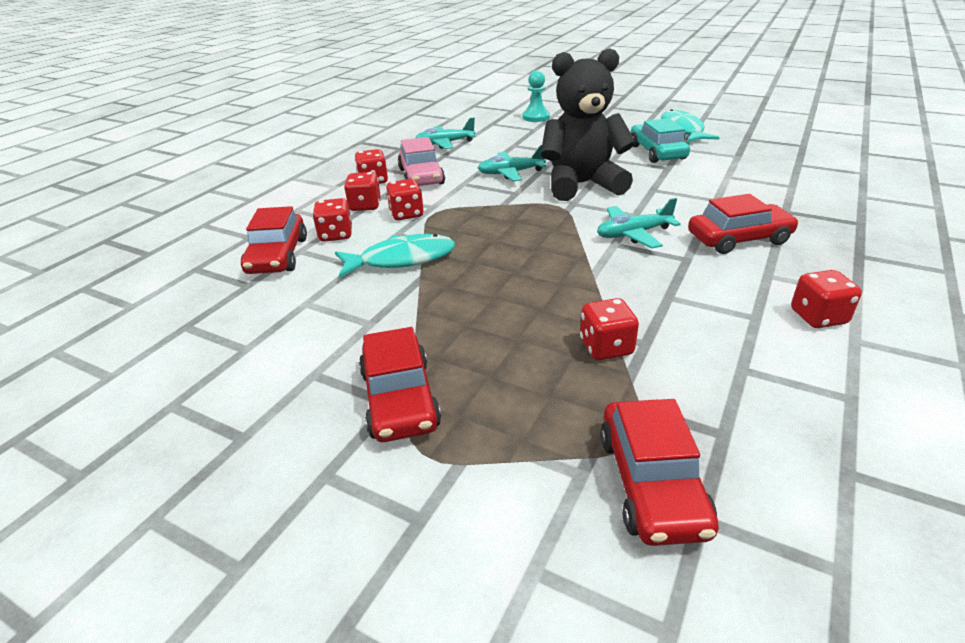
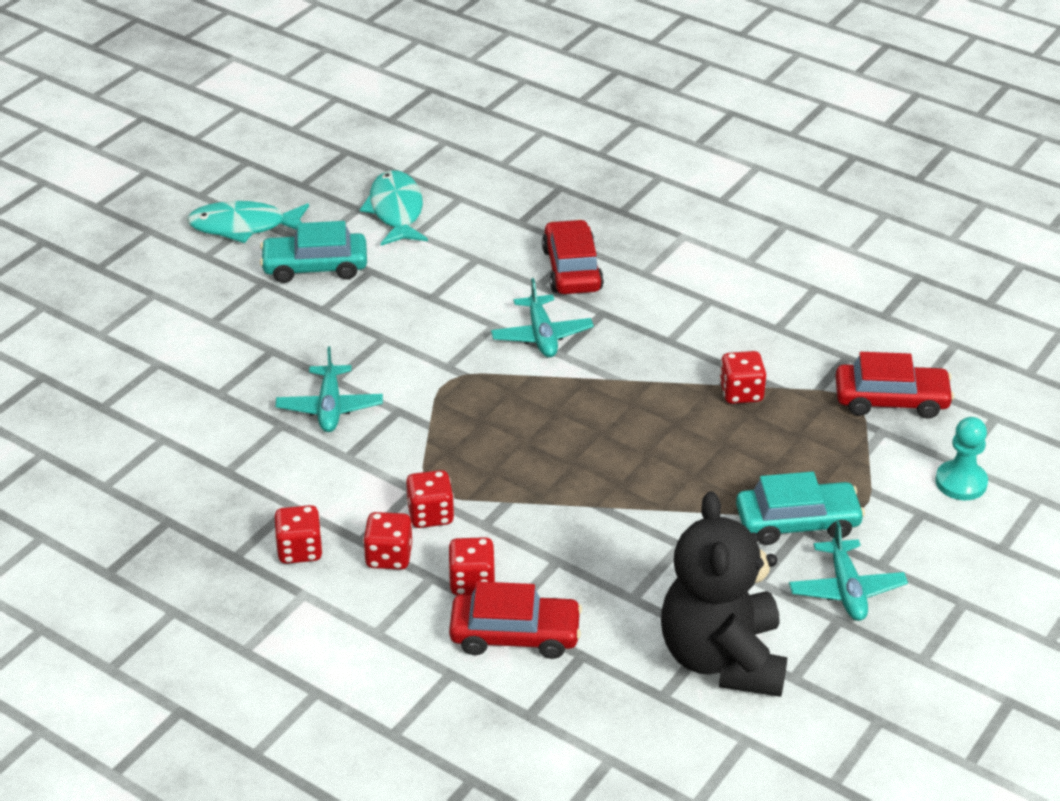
camera: 85 degrees left, 5 degrees up
turquoise fish [335,234,455,278] -> turquoise fish moved to [360,170,428,246]
red car [359,327,441,442] -> turquoise car [736,472,865,545]
pink car [398,137,445,186] -> none
turquoise plane [416,118,476,149] -> turquoise plane moved to [789,521,908,621]
turquoise pawn [522,71,550,122] -> turquoise pawn moved to [935,417,988,500]
black teddy bear [541,48,636,201] -> black teddy bear moved to [661,491,788,697]
red dice [791,270,862,328] -> none

